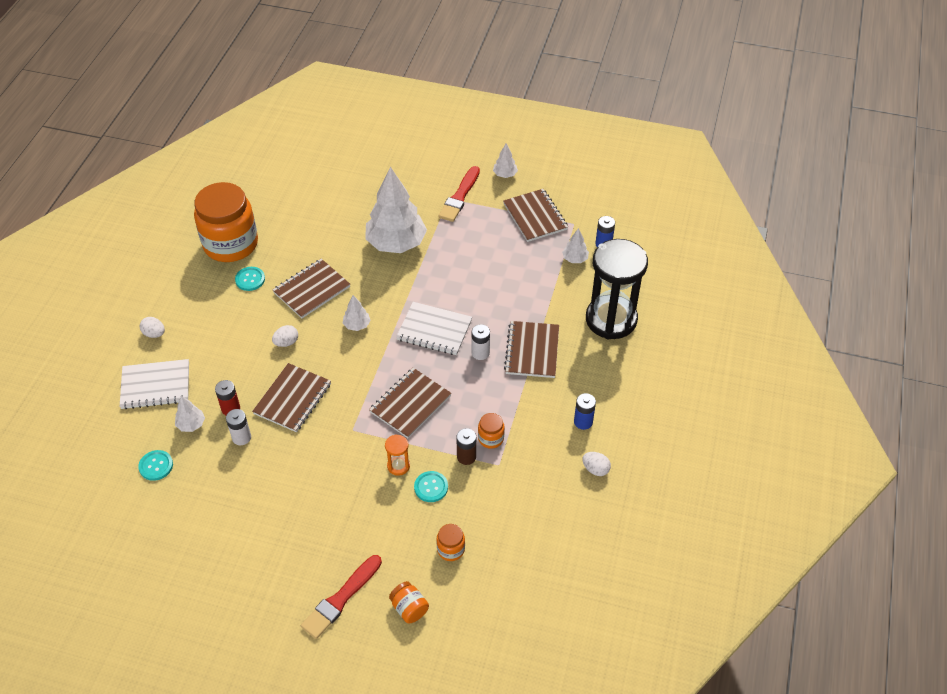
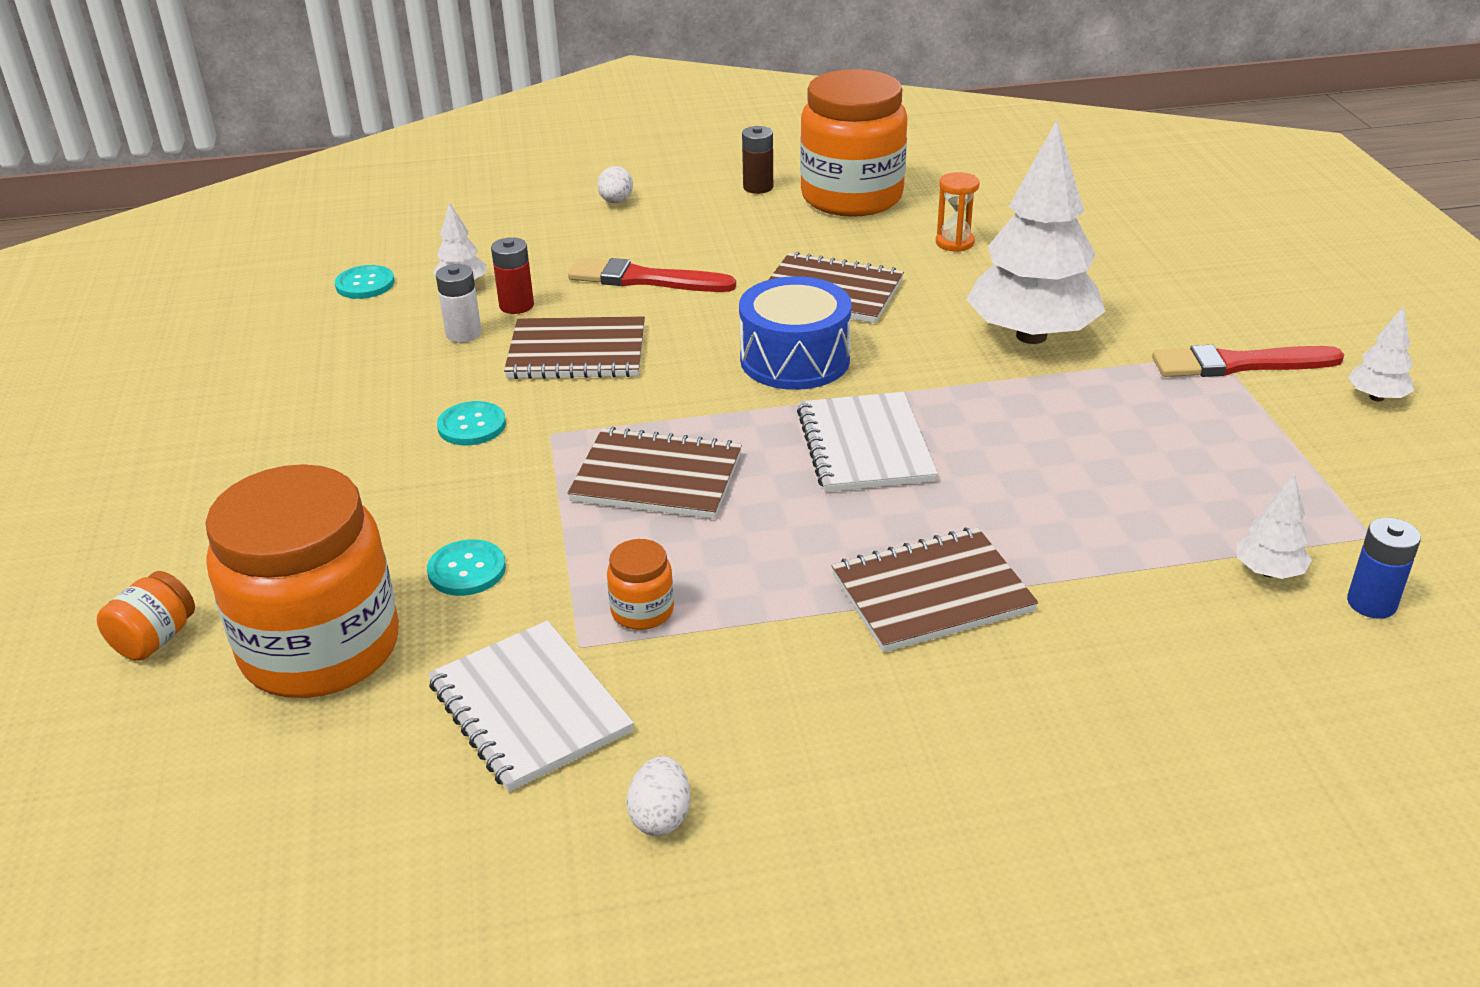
camera: 65 degrees right, 15 degrees down
white notebook [120,359,189,409] -> white notebook moved to [428,621,634,792]
turquoise button [235,267,265,291] -> turquoise button moved to [437,401,506,445]
white egg [272,325,298,347] -> none
red brush [301,555,382,639] -> red brush moved to [568,258,736,292]
white tree [343,295,371,331] -> blue drum [739,276,852,390]
orange hourglass [385,434,410,476] -> orange hourglass moved to [936,172,980,252]
orange jar [436,524,465,561] -> orange jar [206,464,399,698], size x2.45
brown battery [456,428,476,465] -> brown battery moved to [742,126,773,194]
white battery [472,324,490,360] -> none
brown notebook [503,189,568,242] -> none
blue battery [574,393,596,430] -> none
black hourglass [586,239,648,340] -> none

